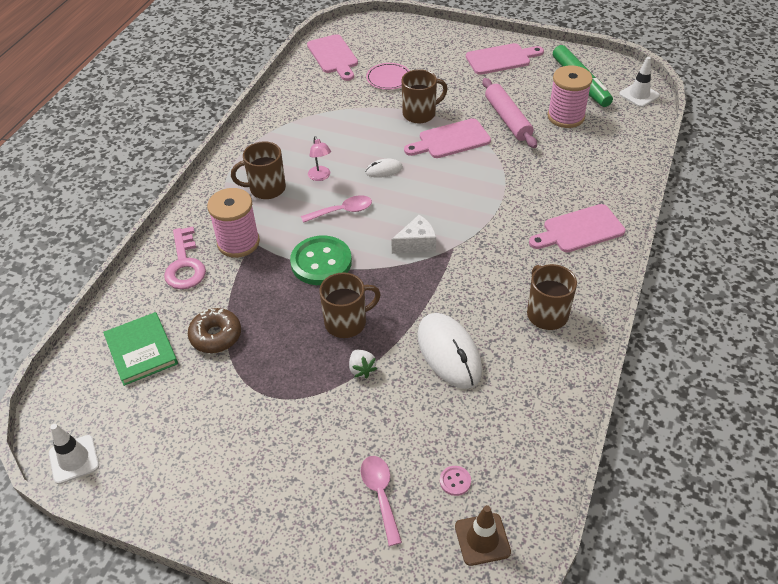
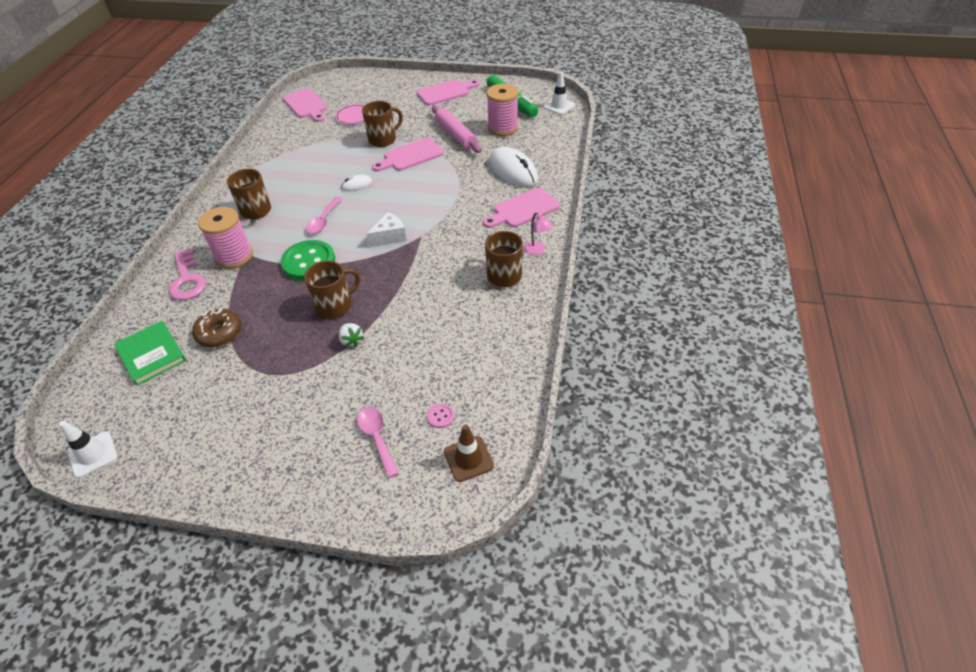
camera: 10 degrees left, 0 degrees up
brown mug [231,141,286,199] -> brown mug turned 90 degrees counterclockwise [227,169,271,219]
pink spoon [301,195,372,223] -> pink spoon turned 135 degrees clockwise [306,197,342,234]
pink lamp [308,136,331,181] -> pink lamp moved to [524,212,553,255]
white mouse [417,313,482,389] -> white mouse moved to [489,147,538,187]

